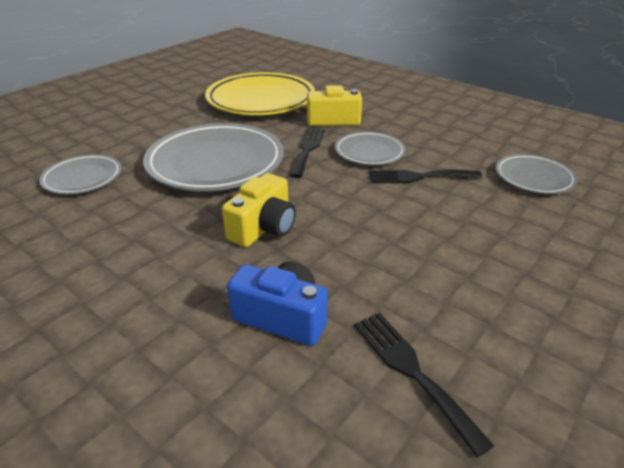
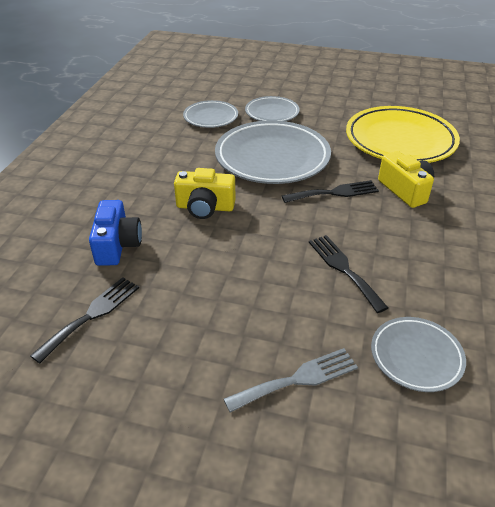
camera: 65 degrees right, 5 degrees up
grey plate [335,131,406,165] -> grey plate moved to [245,96,300,121]
none -> grey fork [224,348,358,412]

